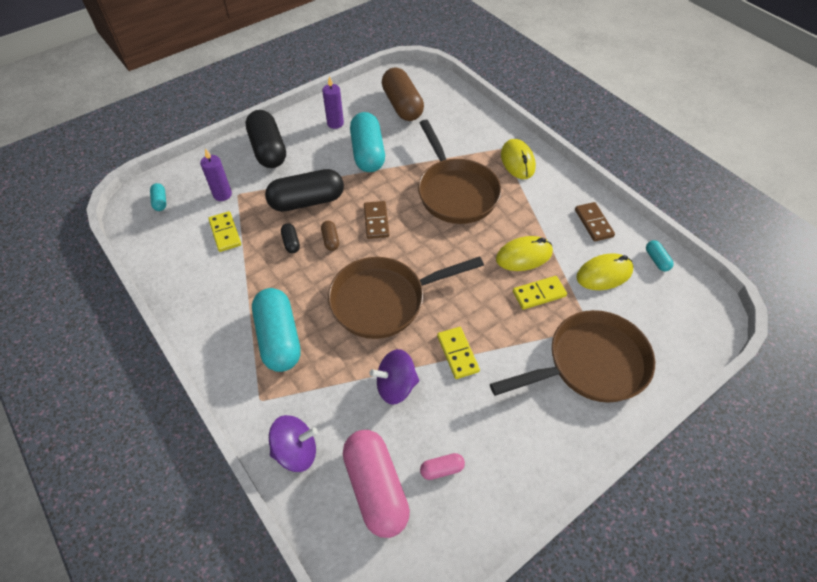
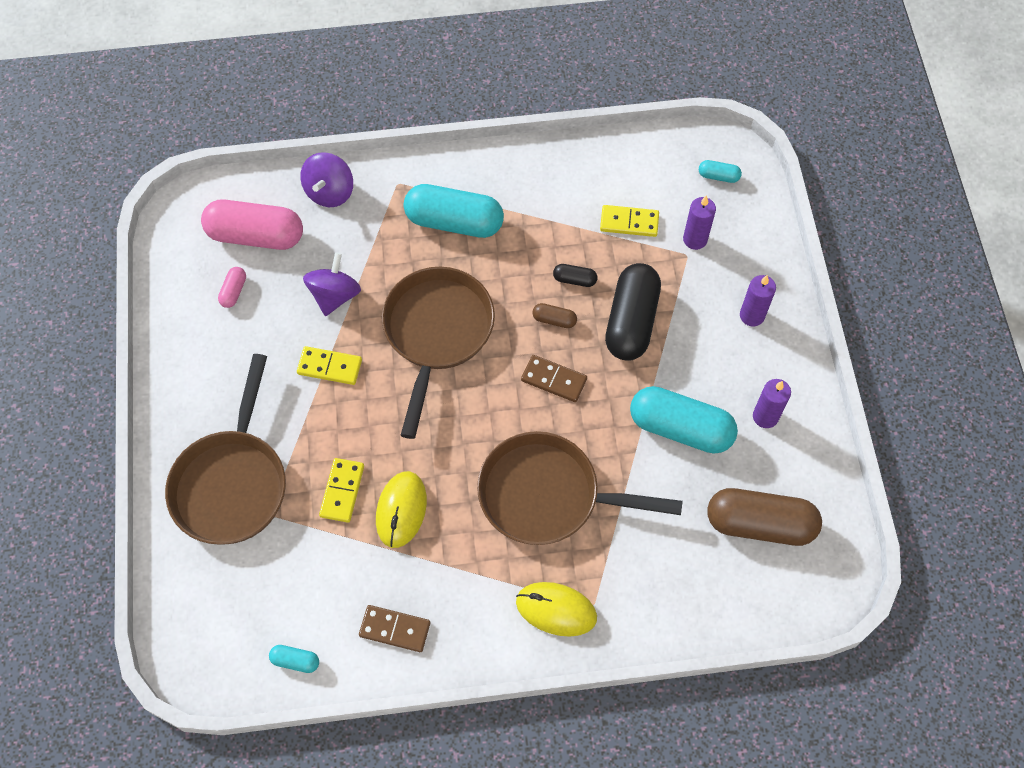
camera: 120 degrees right, 10 degrees up
black capsule [246,110,286,168] -> purple candle [740,275,776,326]
yellow mouse [577,253,633,290] -> none

